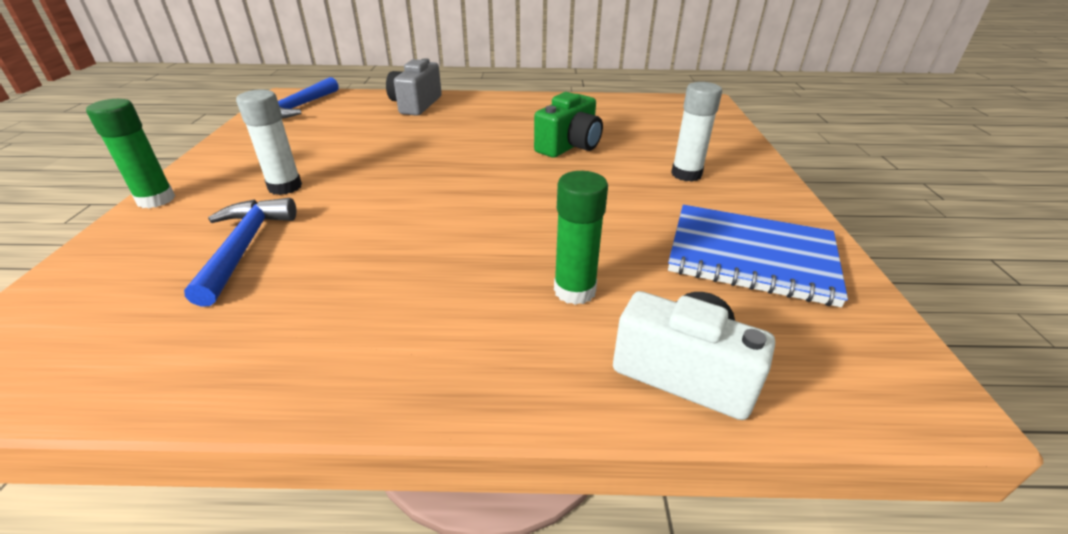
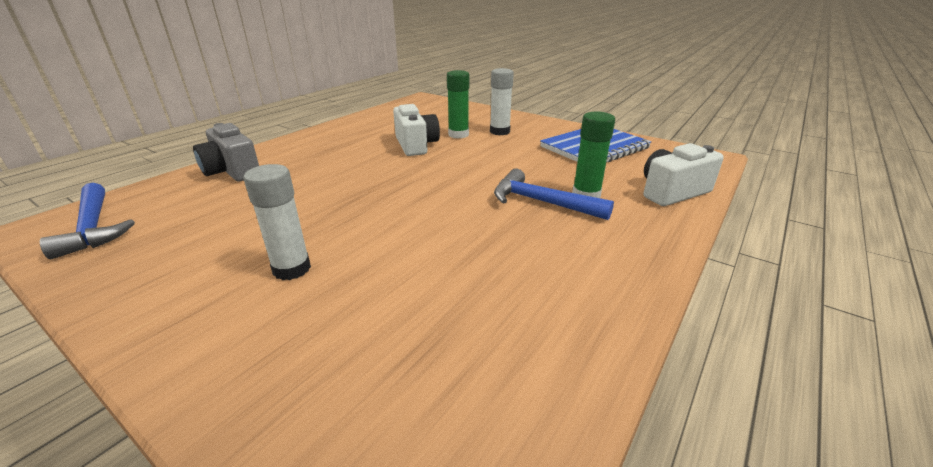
camera: 55 degrees left, 5 degrees down
green glue stick [86,99,175,208] -> green glue stick moved to [447,70,469,139]
blue hammer [184,198,296,307] -> blue hammer moved to [494,169,614,220]
green camera [534,92,603,158] -> white camera [393,104,440,156]

